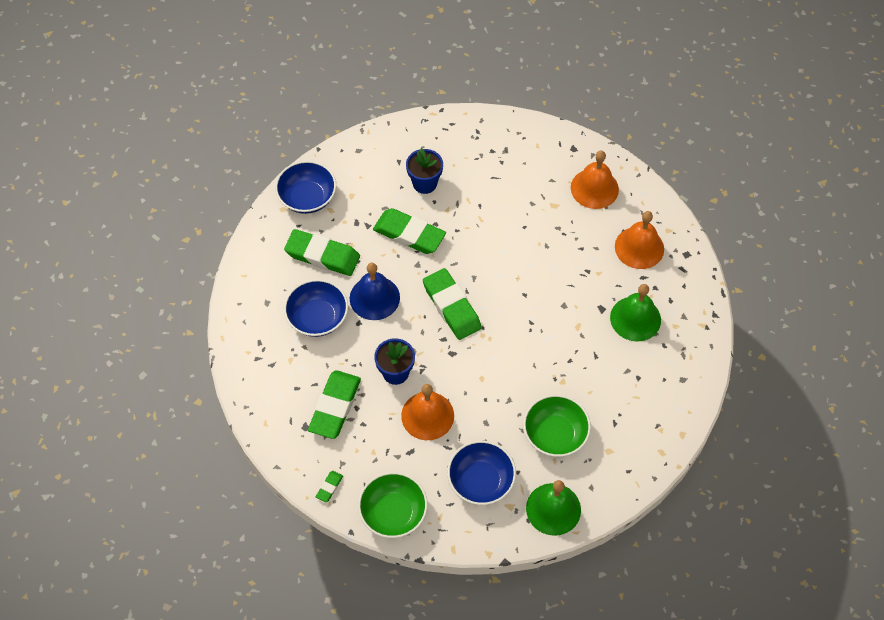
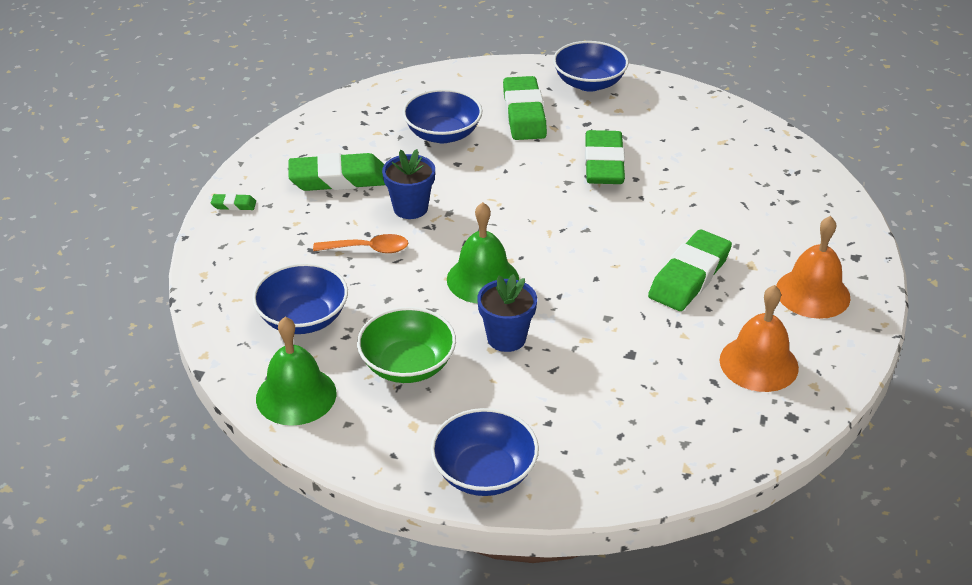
camera: 65 degrees right, 20 degrees down
blue bell [350,263,400,320] -> none
green bowl [358,472,428,538] -> none
orange bell [401,384,454,440] -> orange spoon [313,234,409,253]
blue flower pot [406,148,443,194] -> blue flower pot moved to [477,274,537,352]
green eraser [423,268,482,340] -> green eraser moved to [648,229,732,311]
green bell [610,284,661,342] -> green bell moved to [447,202,519,303]
none -> blue bowl [430,408,539,496]

